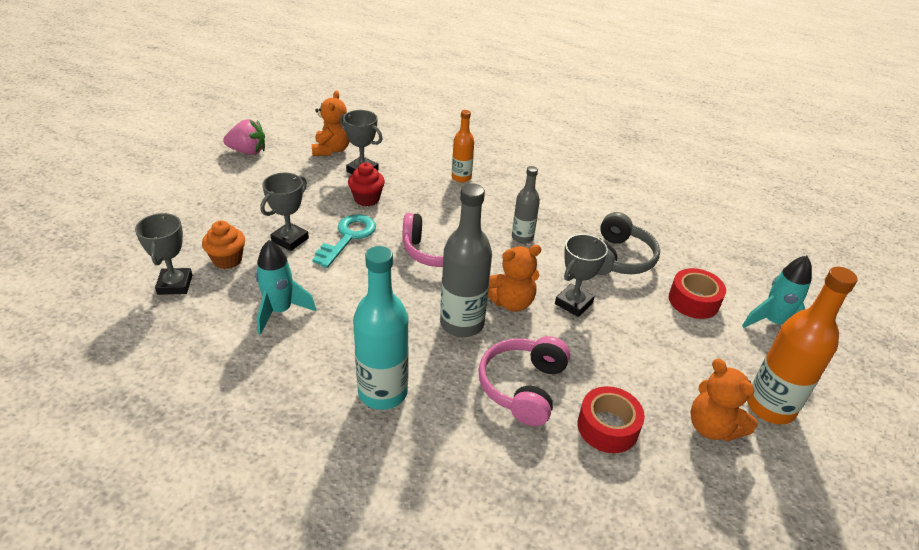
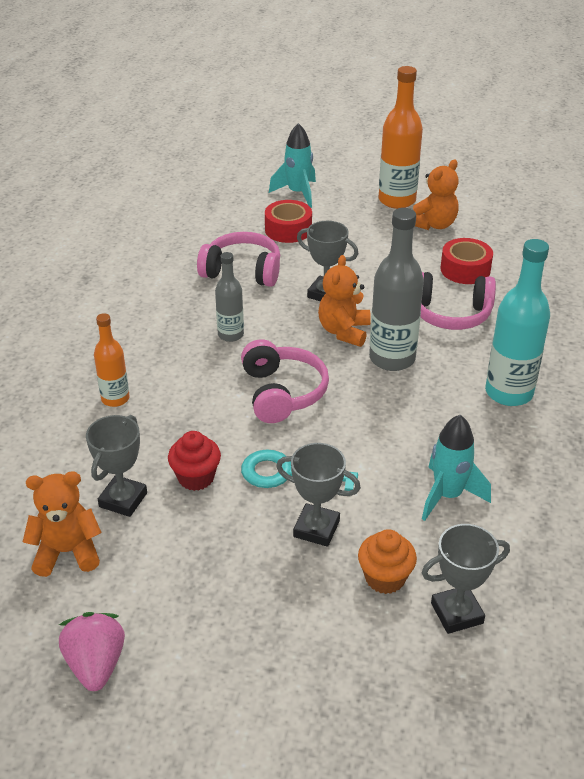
camera: 100 degrees left, 0 degrees up
orange teddy bear [488,245,541,312] -> orange teddy bear turned 135 degrees counterclockwise [318,255,371,347]
grey headphones [596,212,660,275] -> pink headphones [197,232,280,287]

